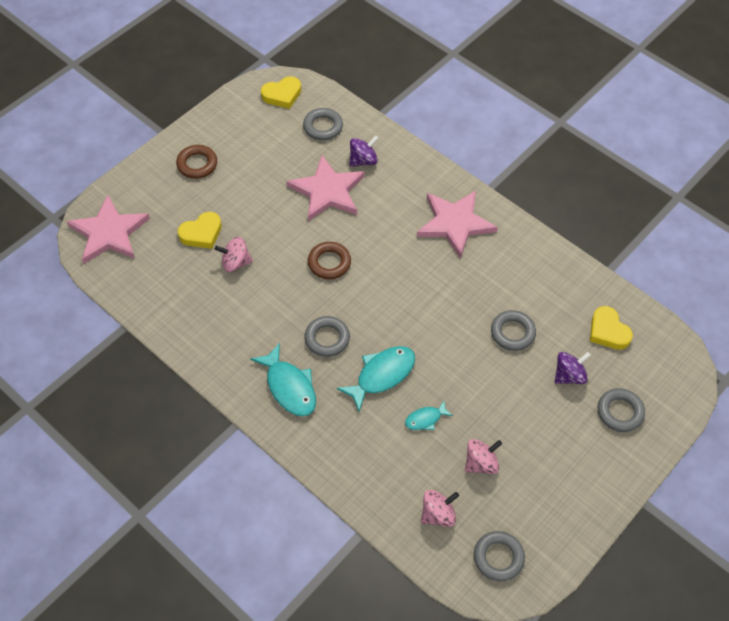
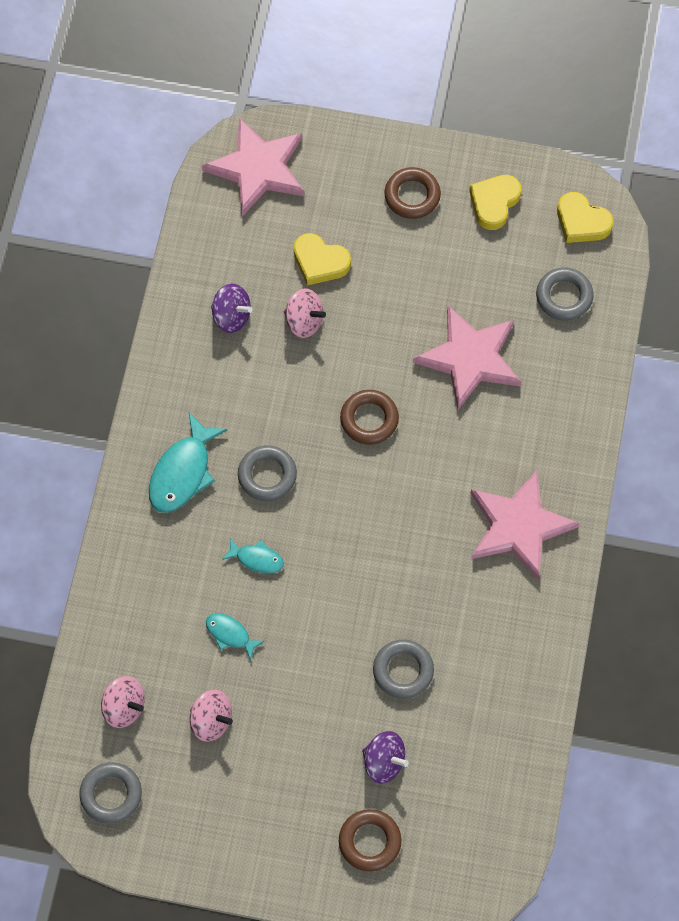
camera: 60 degrees right, 10 degrees up
pink spinning top [215,237,253,272] -> pink spinning top turned 150 degrees clockwise [284,288,326,338]
turquoise fish [337,346,415,412] -> turquoise fish [222,538,284,573], size x0.55
purple spinning top [350,135,379,167] -> purple spinning top moved to [211,284,252,333]
yellow heart [590,306,633,350] -> yellow heart moved to [469,175,522,230]
grey ring [598,388,645,432] -> brown ring [339,809,401,872]

